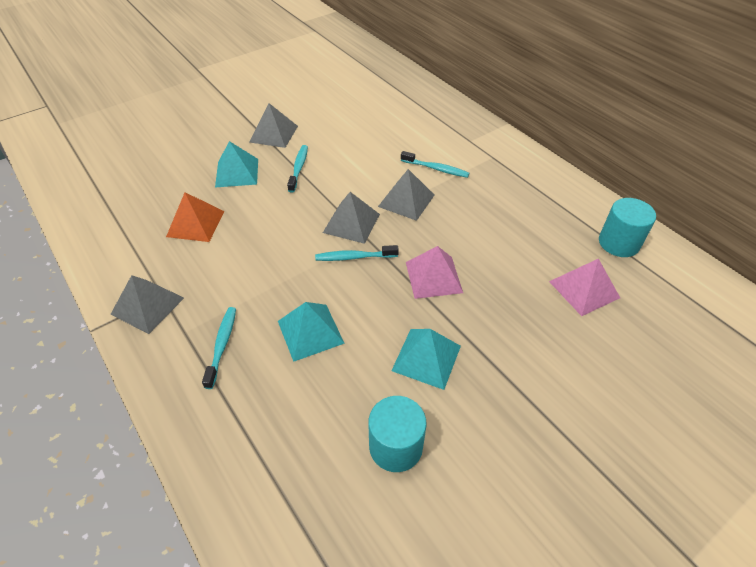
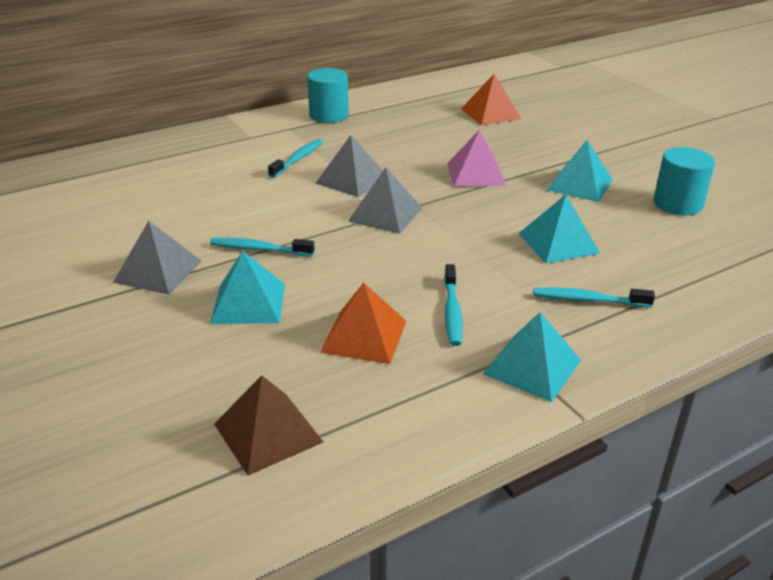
camera: 85 degrees left, 15 degrees down
grey pyramid [110,275,184,334] -> turquoise pyramid [483,312,581,402]
turquoise toothbrush [315,245,399,261] -> turquoise toothbrush moved to [444,264,463,346]
pink pyramid [549,258,620,316] -> orange pyramid [461,74,521,125]
turquoise cylinder [599,198,656,257] -> turquoise cylinder moved to [307,68,349,123]
none -> brown pyramid [214,376,323,476]

